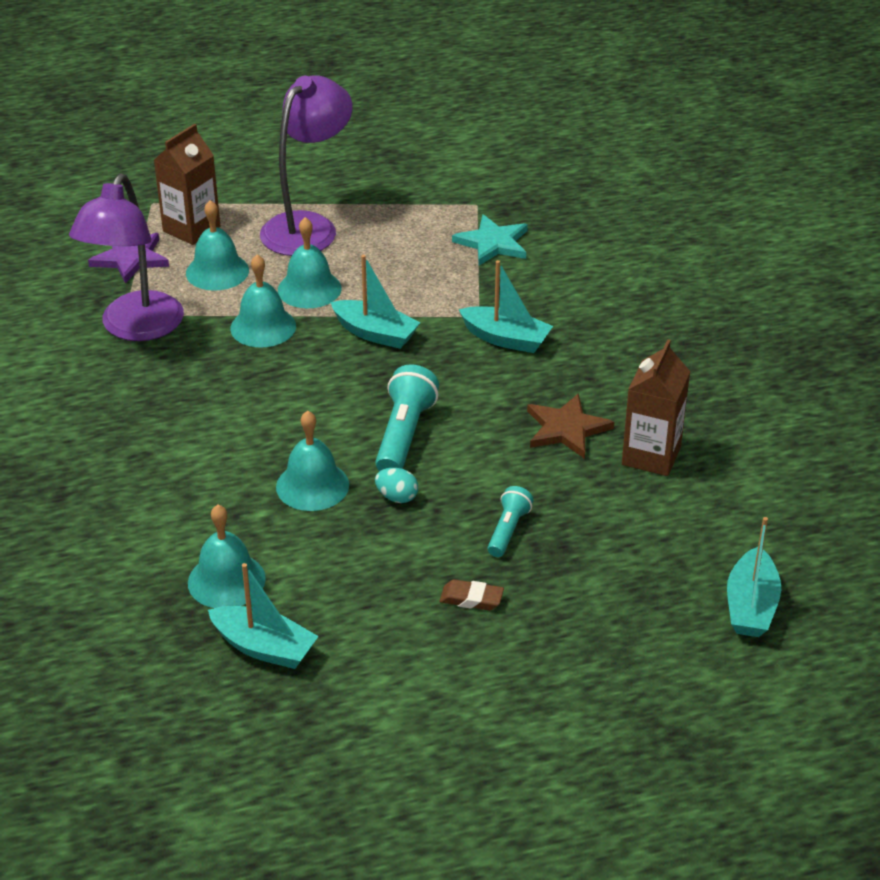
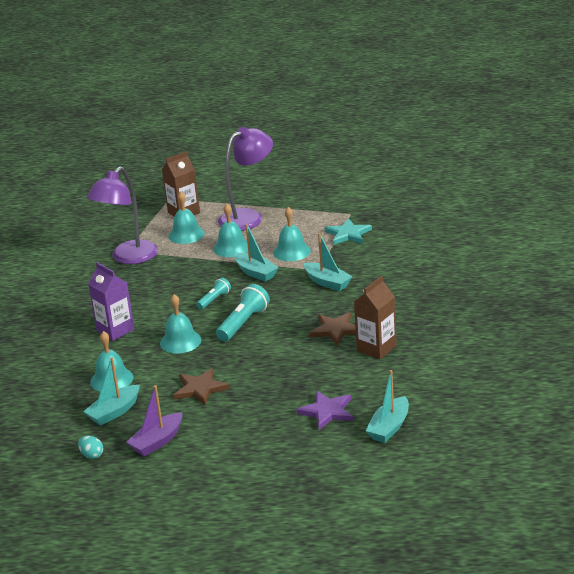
camera: 20 degrees right, 10 degrees down
purple star [88,233,169,284] -> purple star moved to [296,391,353,430]
turquoise boat [208,563,319,669] -> turquoise boat turned 90 degrees clockwise [83,357,140,426]
turquoise bell [230,254,296,348] -> turquoise bell moved to [273,207,311,261]
turquoise egg [375,468,418,503] -> turquoise egg moved to [78,436,103,459]
brown eraser [440,579,504,610] -> none
turquoise flashlight [488,486,534,557] -> turquoise flashlight moved to [196,278,231,309]
none -> purple carton [88,262,135,341]
none -> purple boat [126,385,182,456]
none -> brown star [173,368,229,405]

